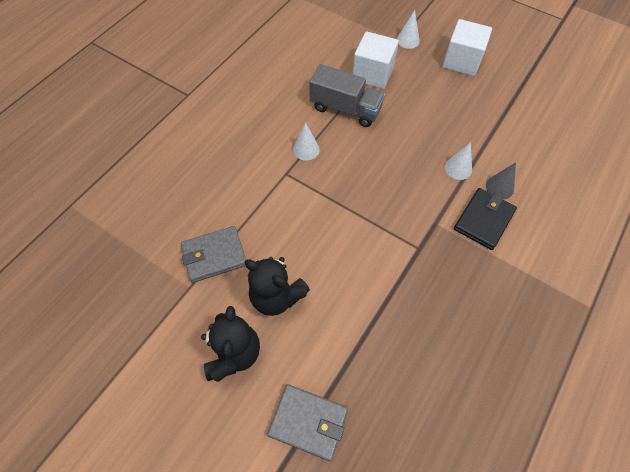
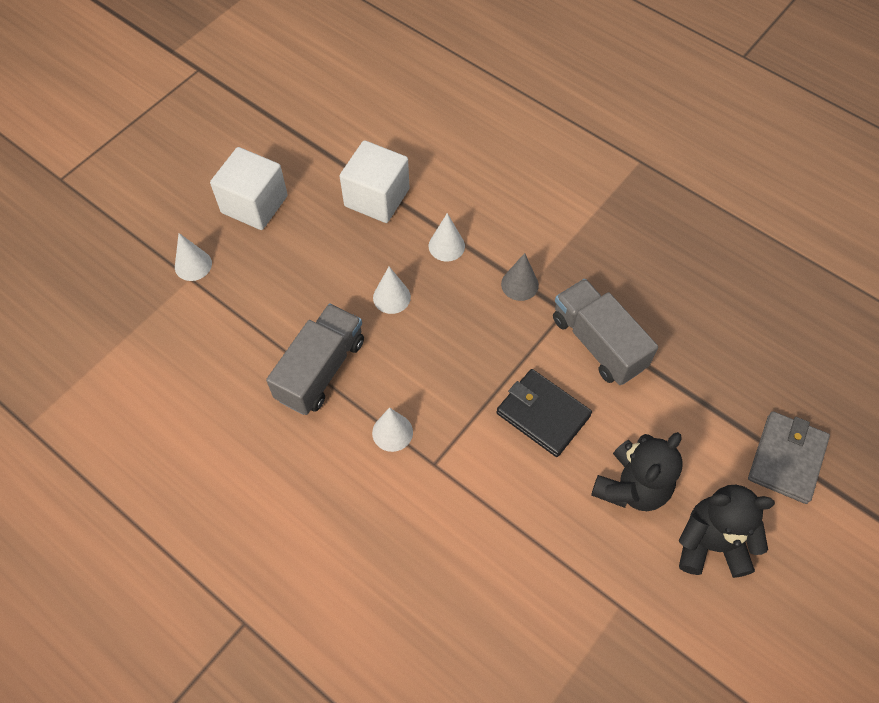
camera: 85 degrees left, 0 degrees up
grey wallet [181,226,246,283] -> none
white cube [353,32,399,89] -> white cube moved to [340,140,410,223]
black wallet [454,188,517,250] -> black wallet moved to [497,369,592,457]
grey cone [486,162,516,199] -> grey cone moved to [501,253,539,301]
none -> white cone [373,267,411,314]
none -> grey truck [553,279,658,385]

